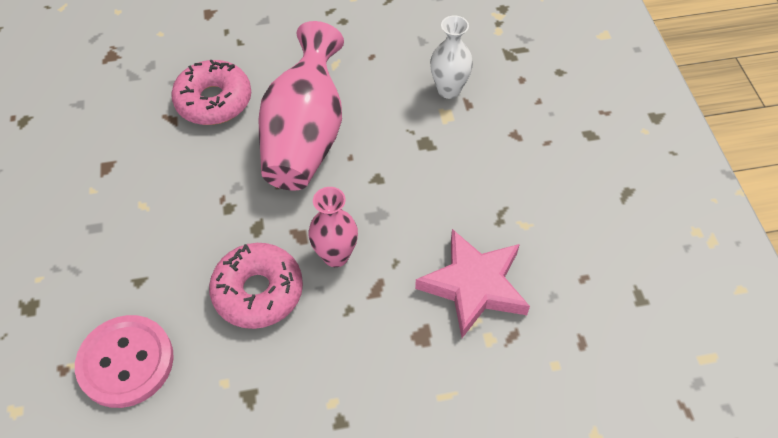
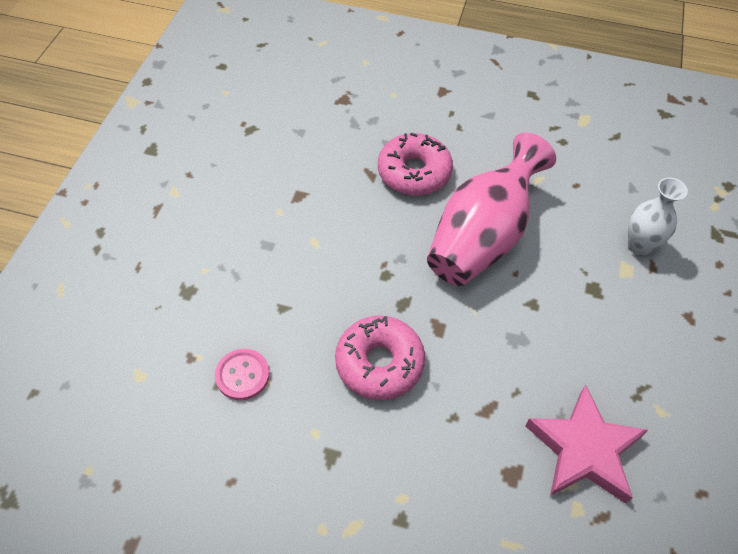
camera: 25 degrees right, 0 degrees up
pink button [75,315,174,408] -> pink button [215,349,270,400], size x0.61
pink vase [308,187,358,267] -> none

